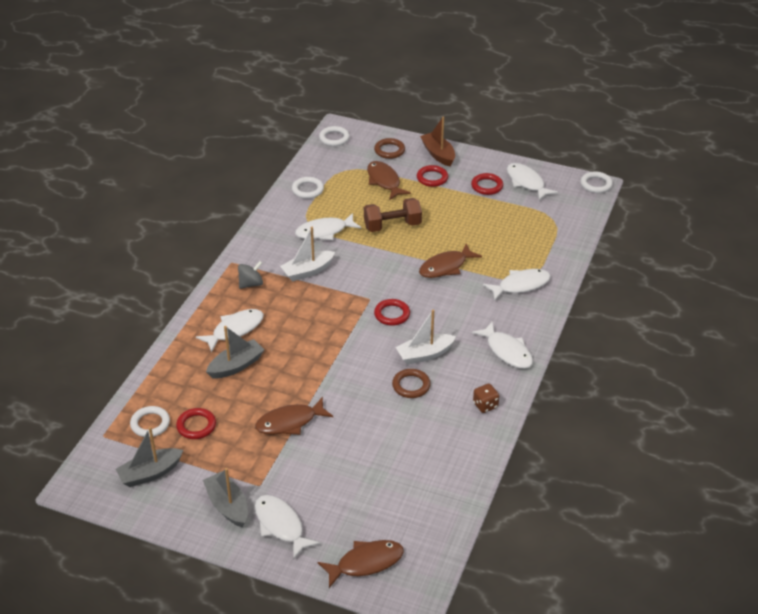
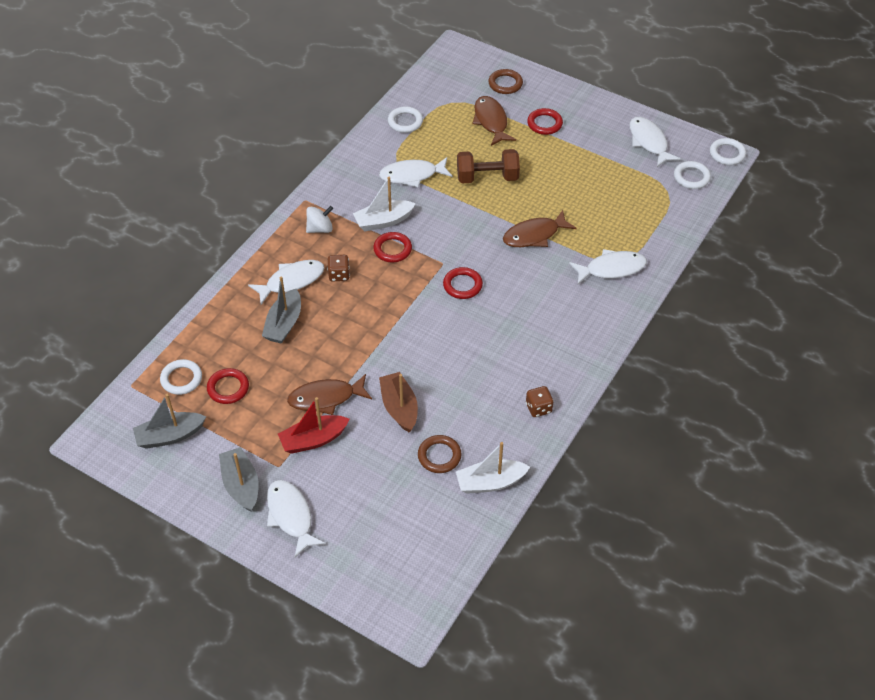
camera: 10 degrees right, 10 degrees up
grey boat [206,326,264,379] -> grey boat turned 135 degrees clockwise [262,276,301,344]
grey spinning top [238,261,263,289] -> white spinning top [306,206,333,233]
brown fish [318,540,404,588] -> none
white ring [319,126,350,146] -> white ring moved to [674,161,711,189]
brown ring [392,369,431,398] -> brown ring moved to [418,435,462,473]
white boat [395,310,456,365] -> white boat moved to [456,442,530,494]
brown boat [420,117,455,167] -> brown boat moved to [379,372,418,433]
red ring [471,173,503,195] -> red ring moved to [373,232,412,262]
white fish [472,321,533,369] -> none
none -> red boat [278,397,350,454]
none -> brown dice [327,255,350,281]

